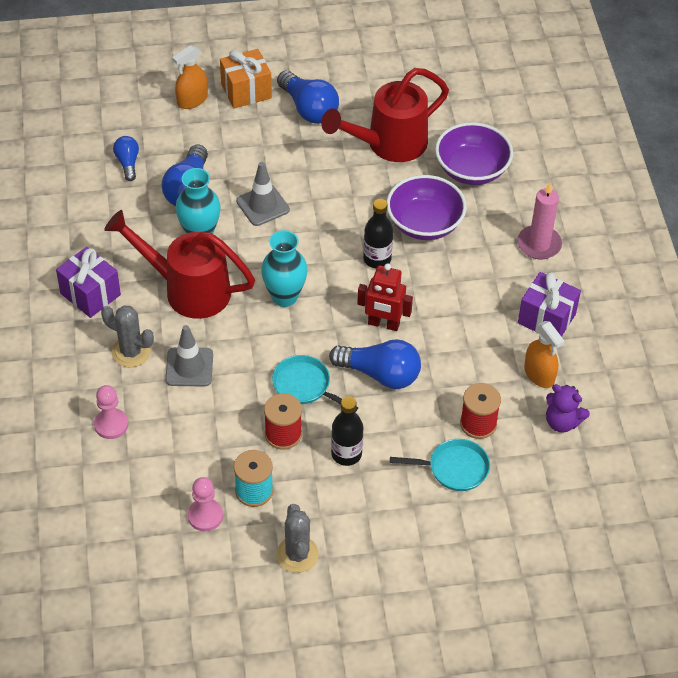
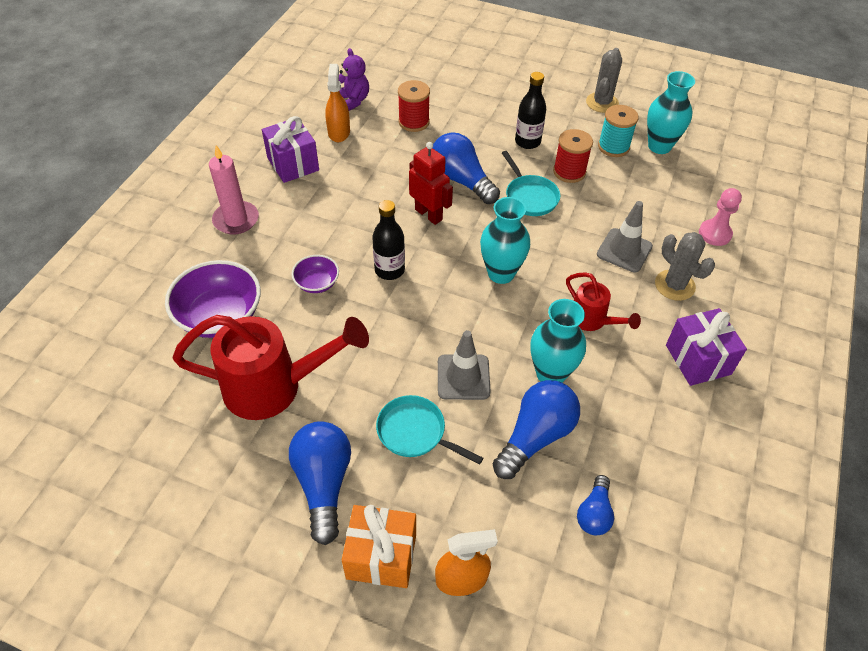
camera: 150 degrees left, 0 degrees up
red watering can [104,210,255,319] -> red watering can [566,272,641,331], size x0.52
pink pawn [188,477,223,531] -> turquoise vase [647,71,695,154]
purple bowl [386,175,467,240] -> purple bowl [292,255,339,293], size x0.53
turquoise pan [390,439,490,491] -> turquoise pan moved to [376,395,483,465]

